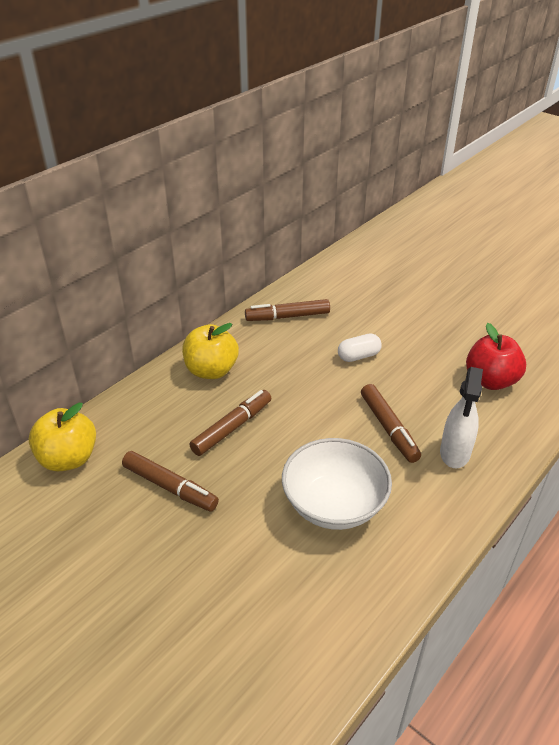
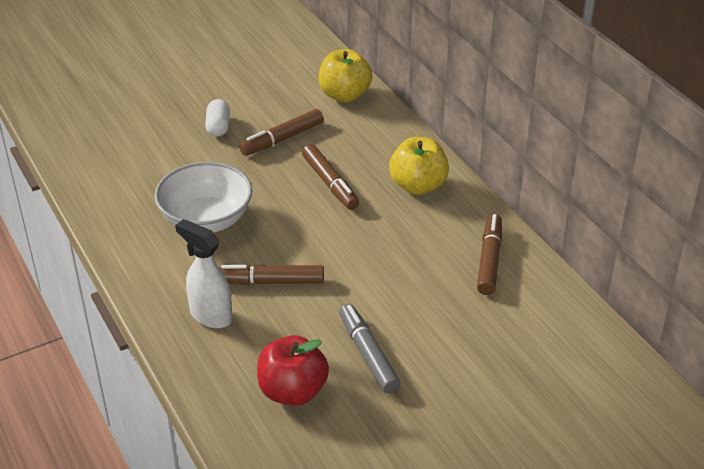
camera: 110 degrees right, 0 degrees up
white capsule [338,333,382,362] -> white capsule moved to [205,99,230,137]
none -> grey marker [339,304,401,394]

